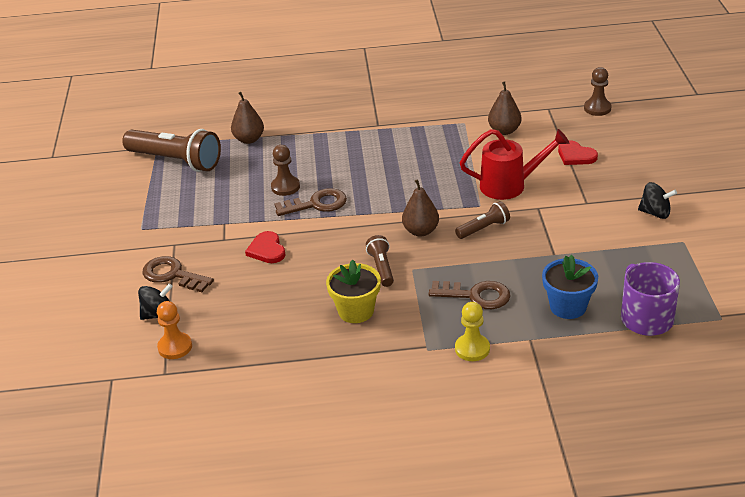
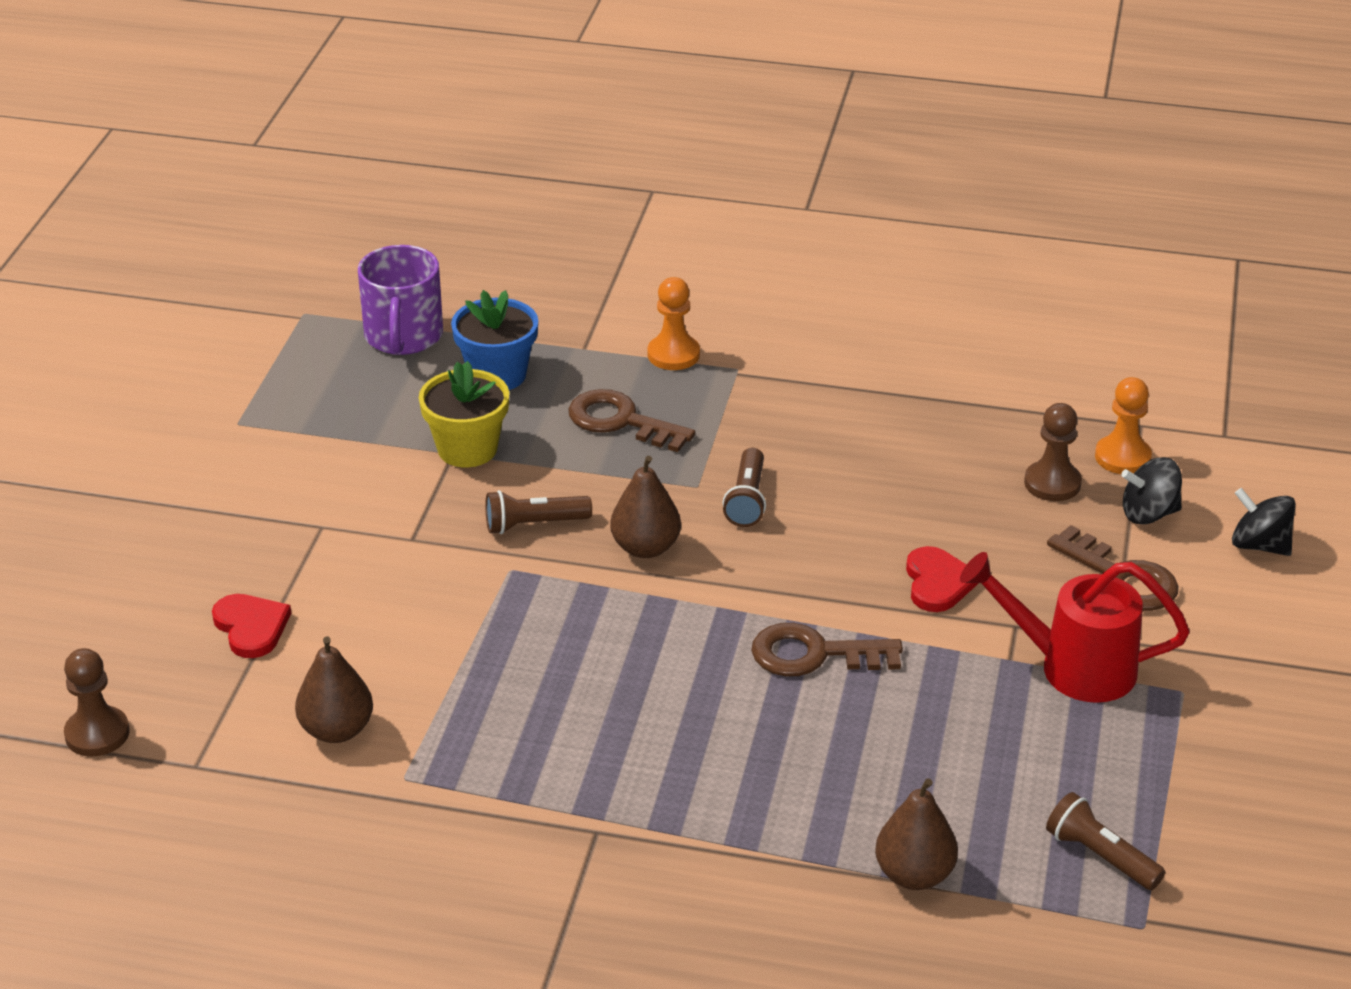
camera: 165 degrees left, 0 degrees up
brown flashlight [122,129,221,172] -> brown flashlight [1046,792,1165,890], size x0.50
brown pawn [271,145,300,196] -> brown pawn moved to [1024,403,1082,501]
yellow flower pot [326,259,381,323] -> yellow flower pot moved to [419,361,509,467]
yellow pawn [455,302,490,361] -> orange pawn [648,277,700,370]
red watering can [460,129,569,200] -> red watering can moved to [960,552,1190,703]
black spinning top [638,182,677,219] -> black spinning top moved to [1232,488,1296,556]

